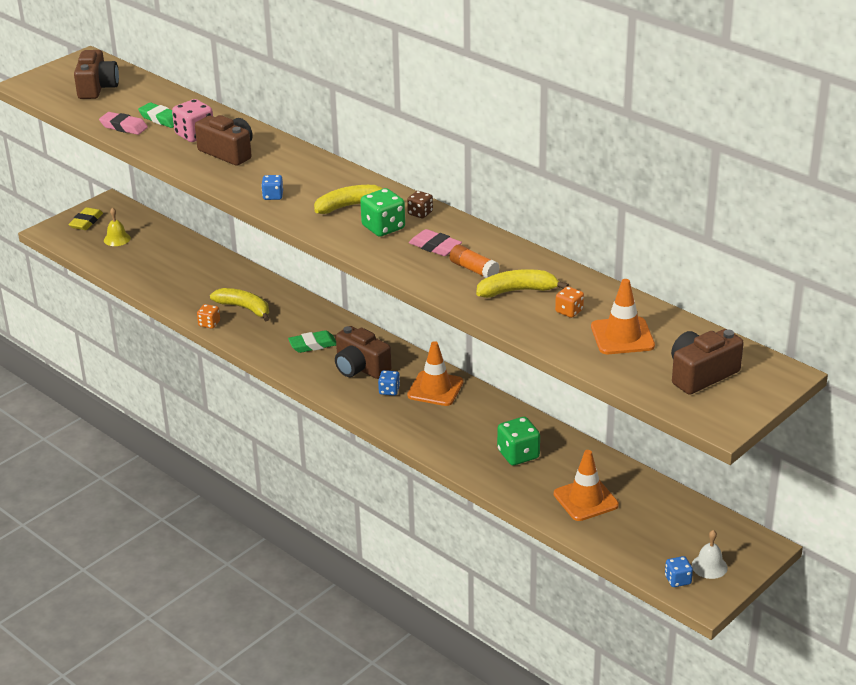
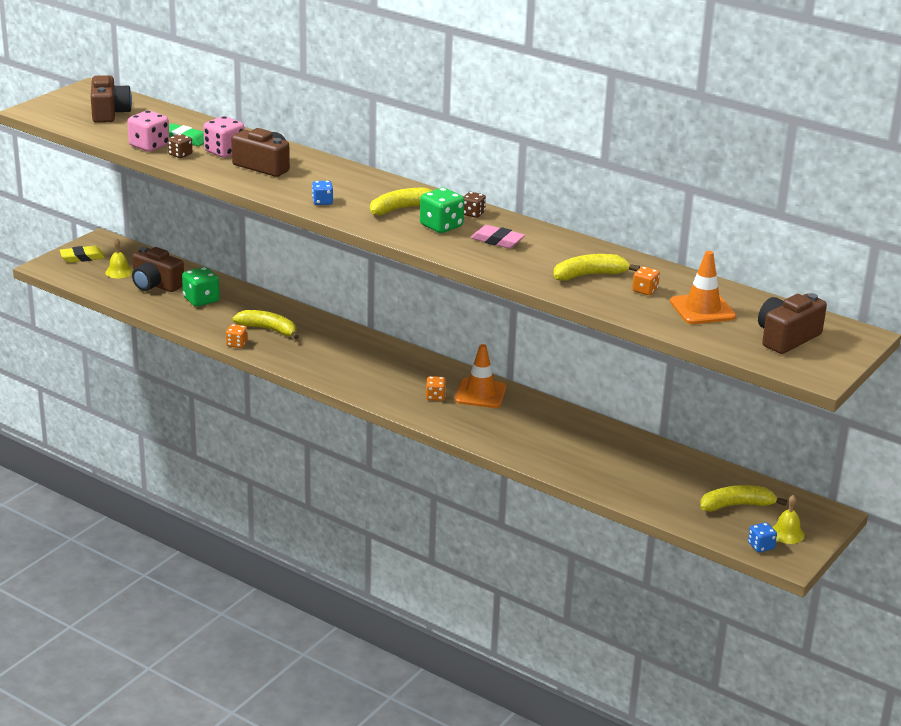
camera: 10 degrees left, 5 degrees down
yellow eraser [68,207,103,230] -> yellow eraser turned 60 degrees clockwise [60,246,105,263]
pink eraser [99,112,148,135] -> pink dice [127,110,169,152]
green eraser [288,330,336,353] -> none
brown camera [335,326,391,379] -> brown camera moved to [132,247,184,292]
blue dice [378,370,400,396] -> orange dice [426,376,446,401]
orange glue stick [449,245,500,278] -> none
green dice [497,417,540,465] -> green dice moved to [182,267,220,307]
orange traffic cone [554,450,619,521] -> none
white bell [692,530,728,579] -> yellow bell [772,495,805,544]
none -> brown dice [168,134,192,158]
none -> yellow banana [700,485,787,512]

